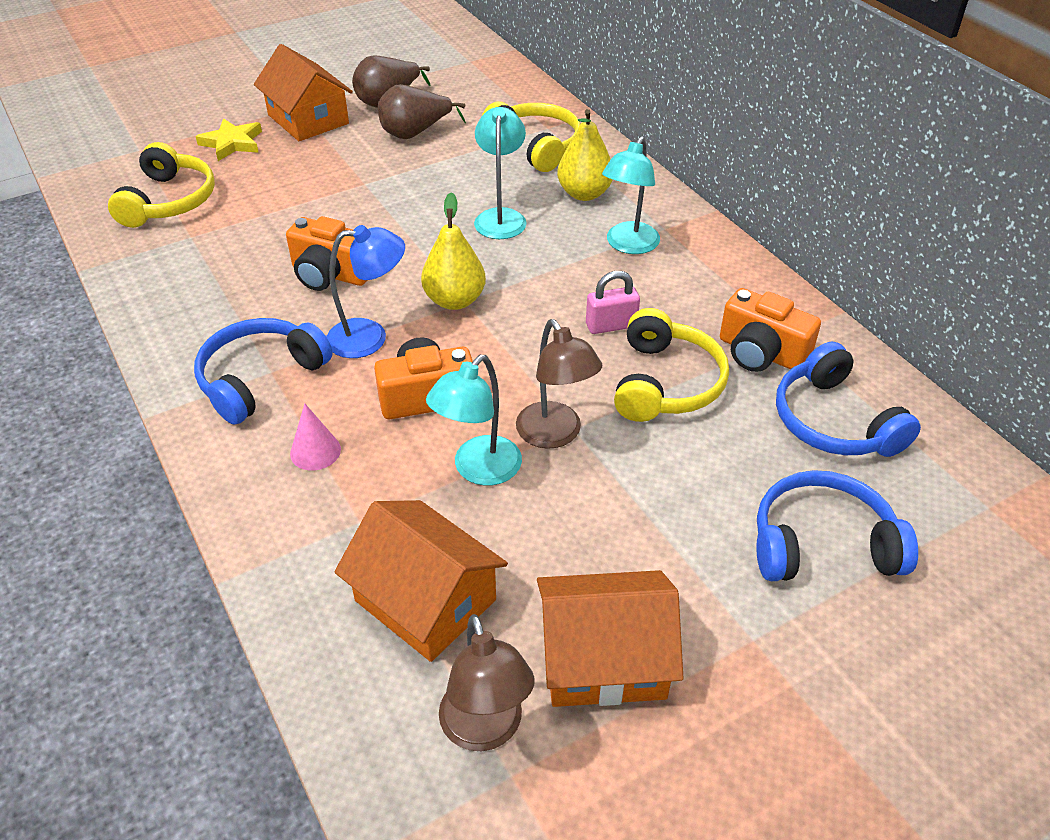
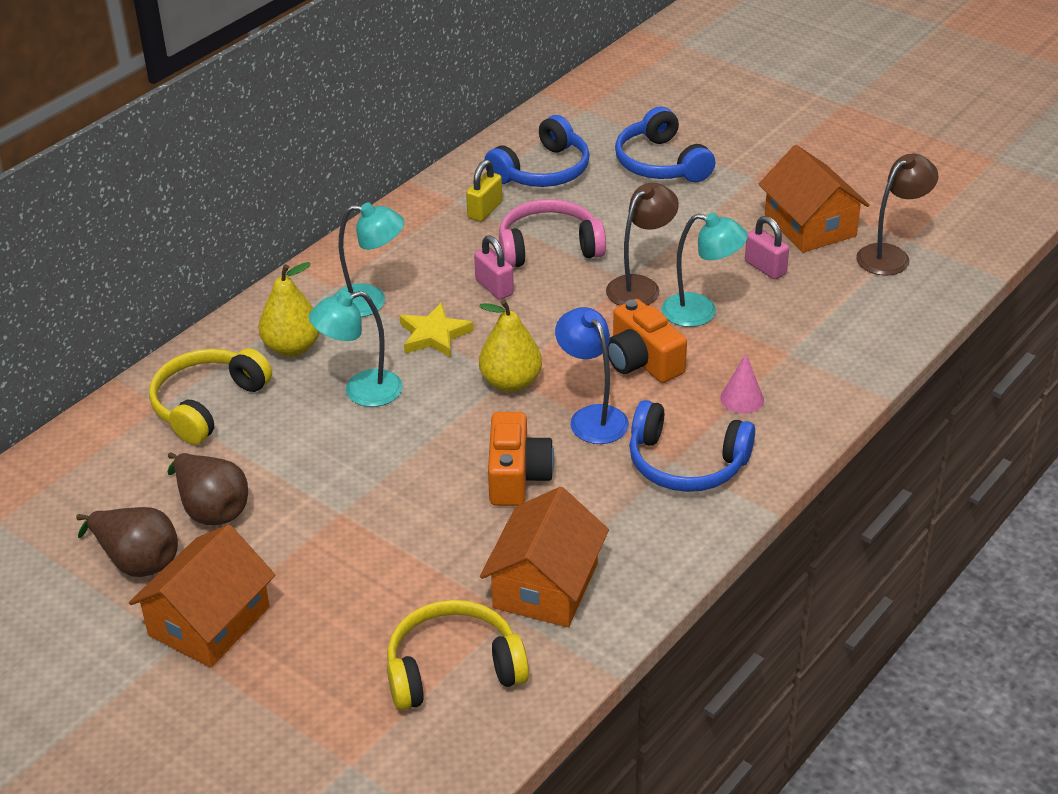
camera: 110 degrees left, 5 degrees down
yellow star [195,118,262,161] -> yellow star moved to [400,302,474,358]
orange house [334,500,508,662] -> orange house moved to [480,487,609,627]
yellow headphones [614,308,729,422] -> pink headphones [499,199,606,267]
orange camera [720,288,821,372] -> yellow padlock [466,160,502,222]
none -> pink padlock [745,216,789,279]

